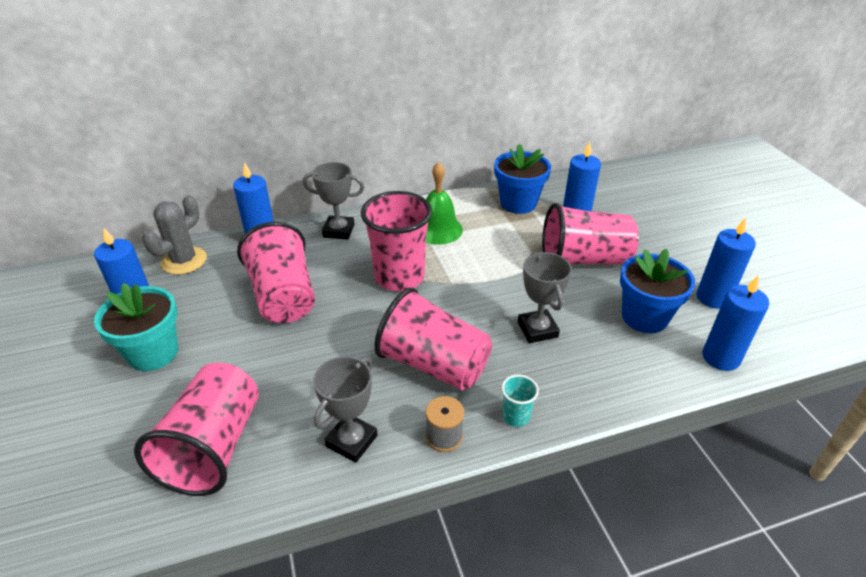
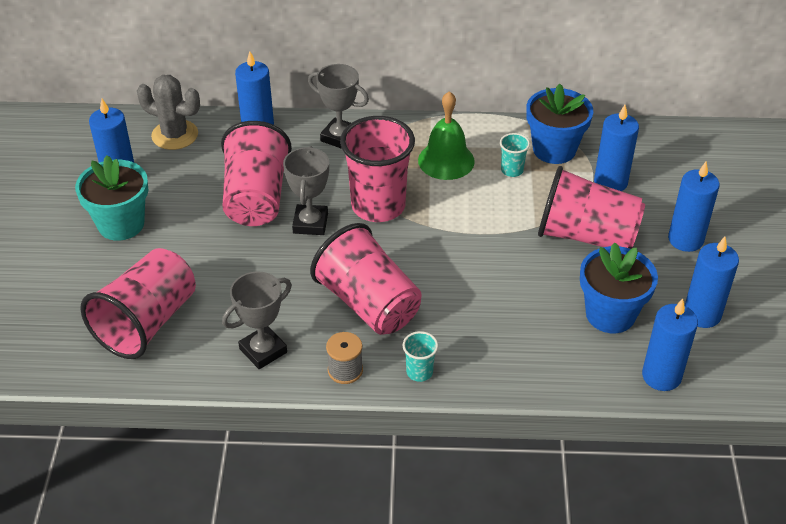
camera: 20 degrees right, 5 degrees up
grey cactus [142,195,207,275] -> grey cactus turned 60 degrees clockwise [137,75,200,150]
grey trophy [518,252,572,343] -> grey trophy moved to [283,146,329,235]
none -> turquoise cup [500,133,530,177]
none -> blue candle [668,162,719,252]

